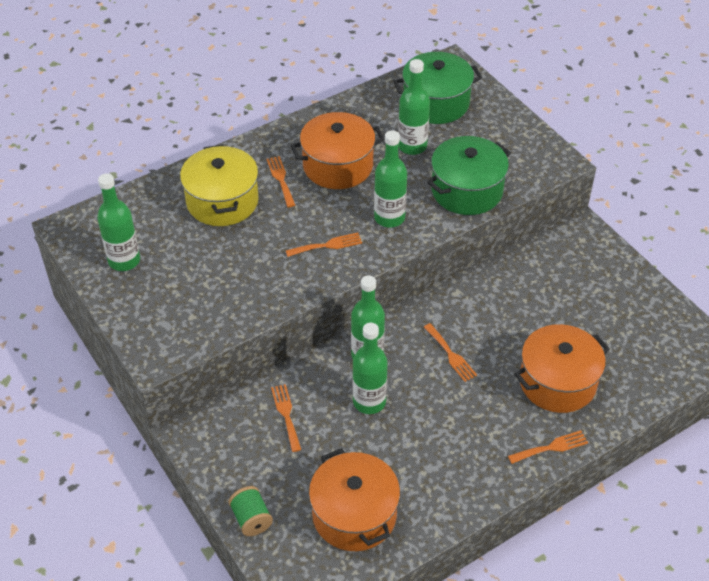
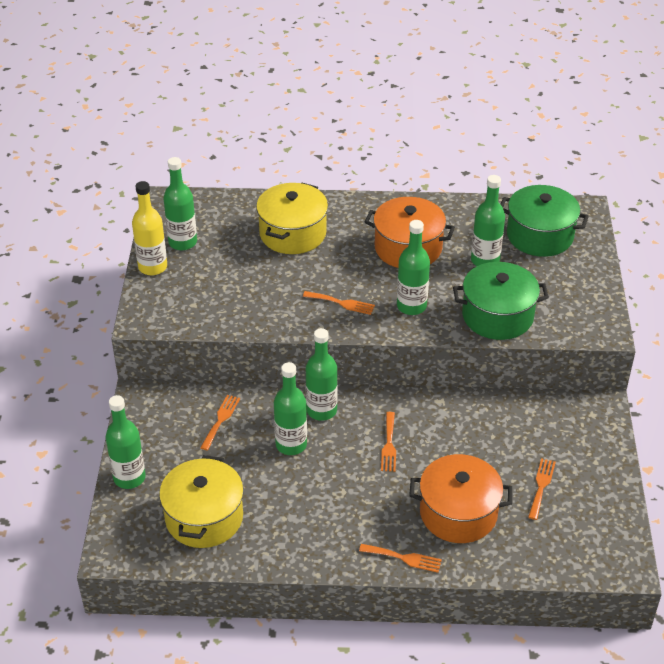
camera: 35 degrees right, 5 degrees down
green spool [228,486,273,536] -> green bottle [106,395,146,489]
orange fork [267,156,295,207] -> orange fork moved to [528,458,556,520]
orange pot [309,448,400,551] -> yellow pot [159,455,244,548]
none -> yellow bottle [132,181,167,275]

